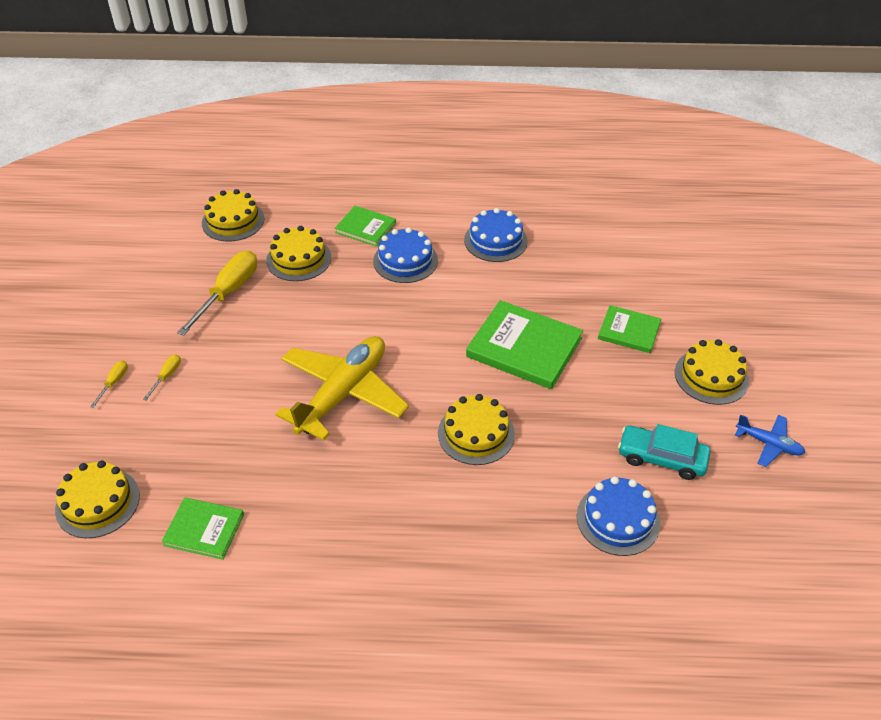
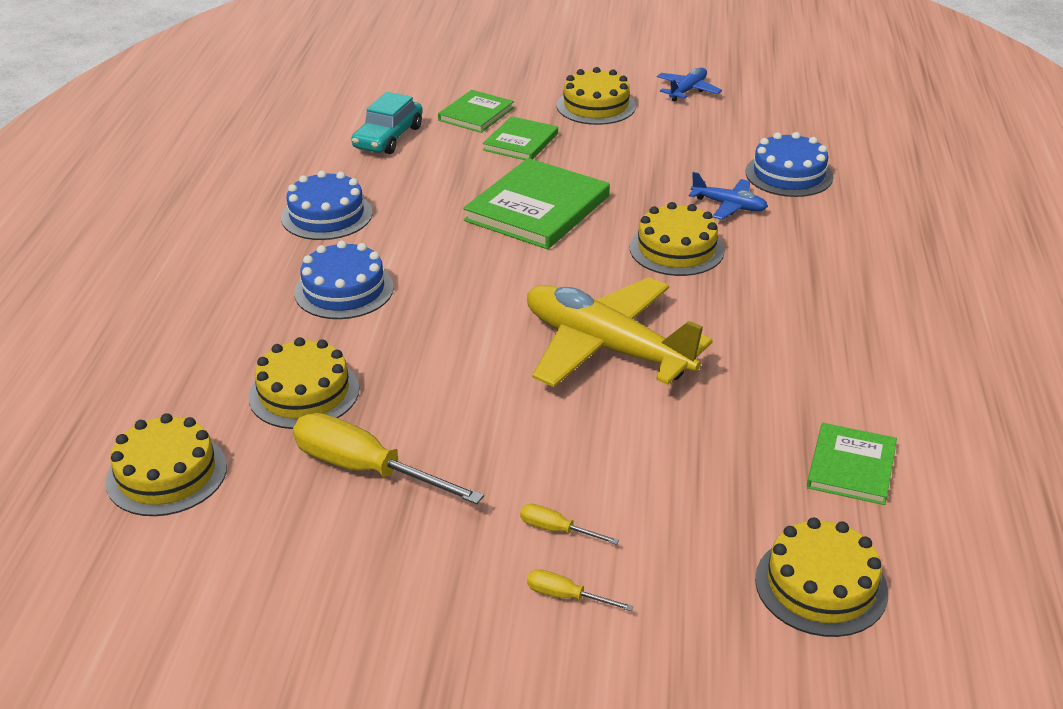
camera: 85 degrees left, 10 degrees down
green book [335,206,396,247] -> green book moved to [438,90,514,133]
turquoise car [618,424,711,480] -> turquoise car moved to [352,92,423,154]
none -> blue plane [689,172,768,220]

